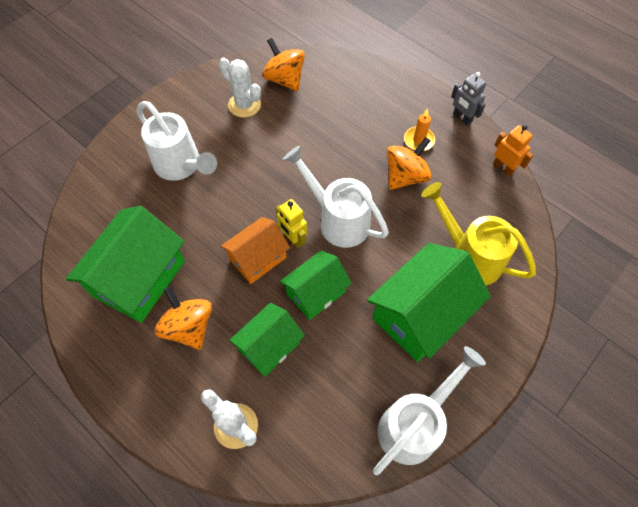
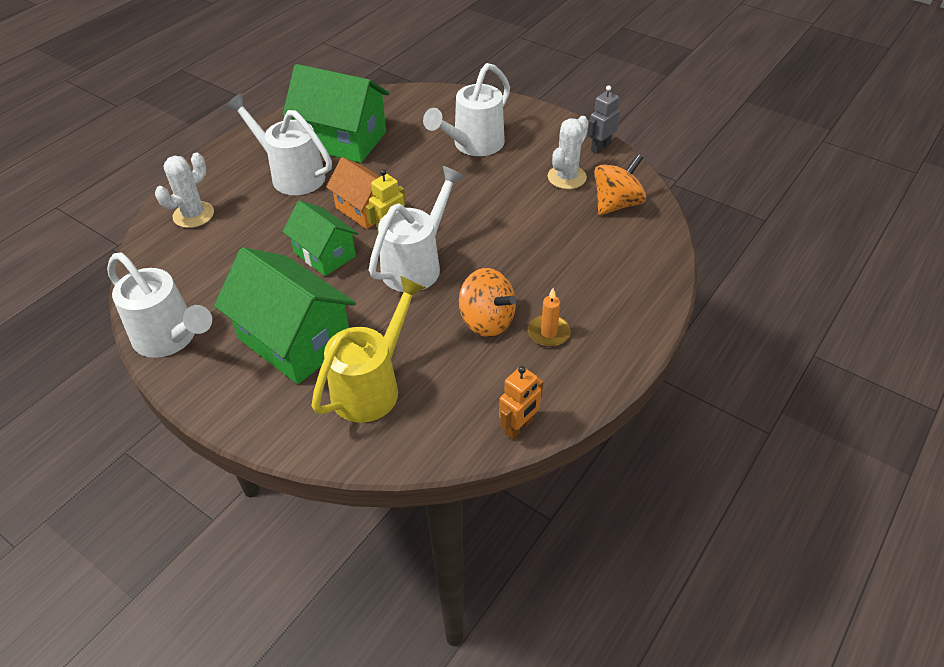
camera: 85 degrees right, 15 degrees down
orange spinning top [155,286,212,350] -> white watering can [225,93,332,195]
green house [229,303,305,377] -> none
grey robot [451,72,486,126] -> grey robot moved to [587,86,620,154]

